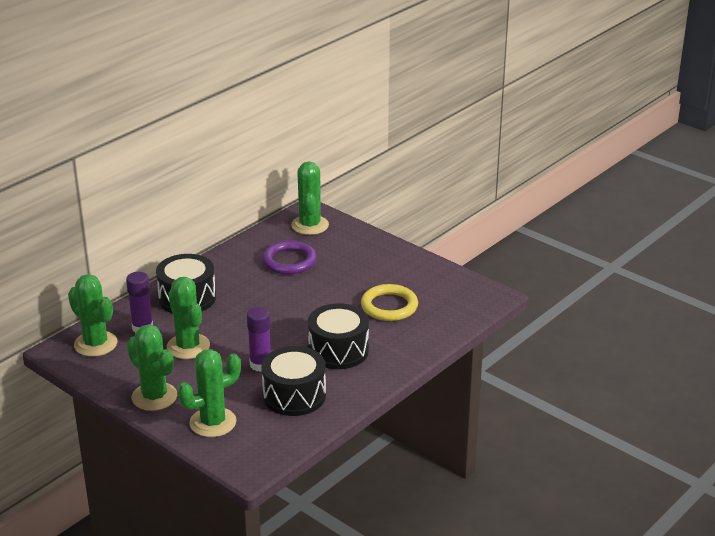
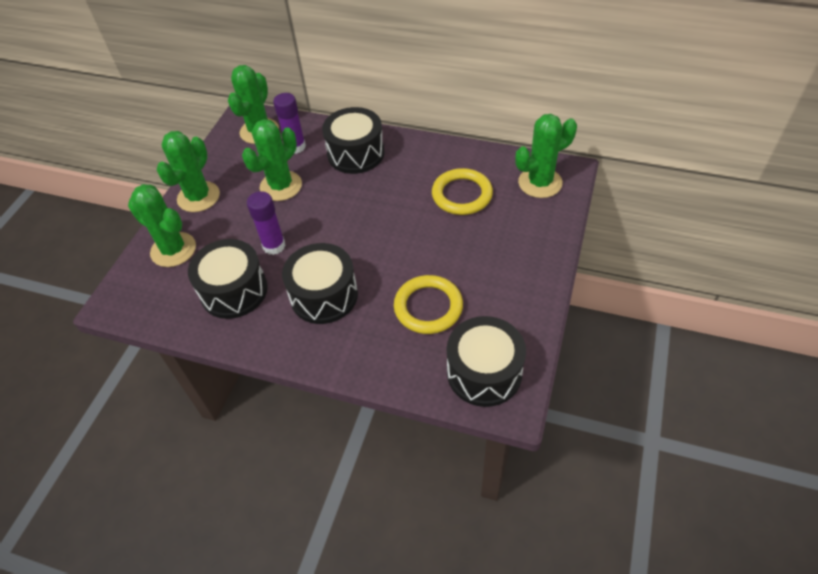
camera: 70 degrees right, 20 degrees up
purple ring [262,241,317,275] -> yellow ring [432,168,493,215]
none -> black drum [447,316,526,407]

